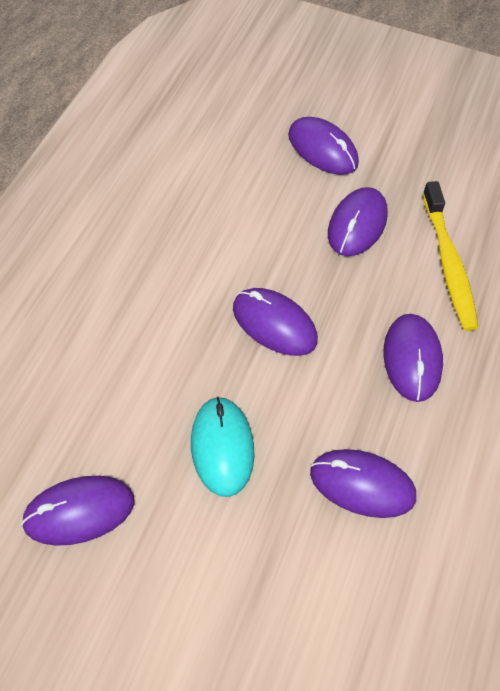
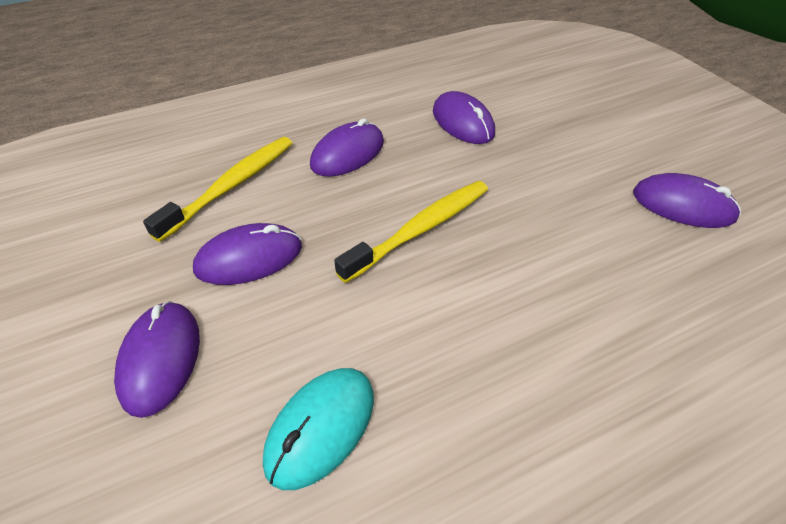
camera: 135 degrees left, 10 degrees down
turquoise mouse [191,397,255,497] -> turquoise mouse moved to [263,368,374,490]
purple mouse [233,288,318,356] -> yellow toothbrush [334,181,488,283]

